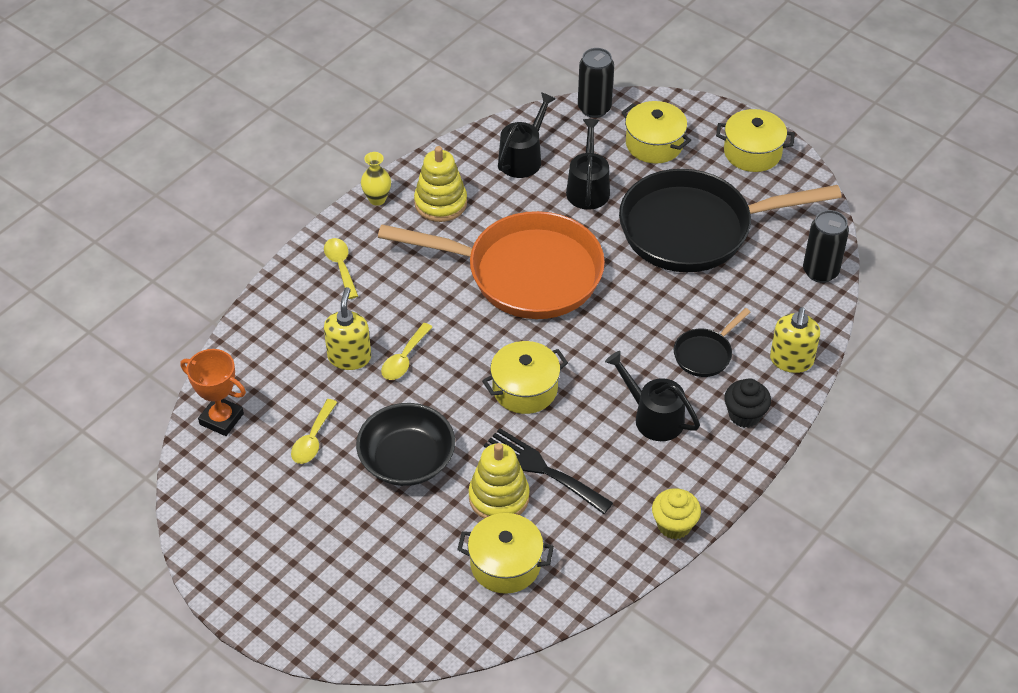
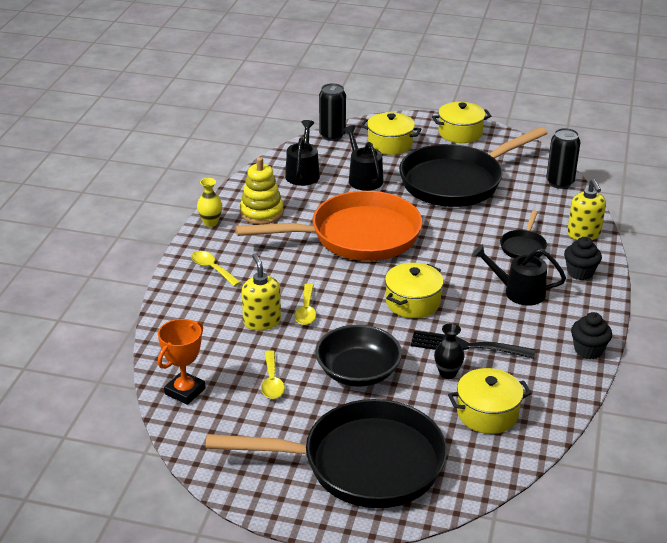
camera: 25 degrees left, 15 degrees down
orange trophy [180,349,246,436] -> orange trophy turned 60 degrees counterclockwise [158,319,205,405]
yellow stacking toy [469,443,530,519] -> black vase [434,323,465,379]
yellow cupcake [652,488,701,539] -> black cupcake [571,312,612,359]
none -> black pan [206,399,447,508]

